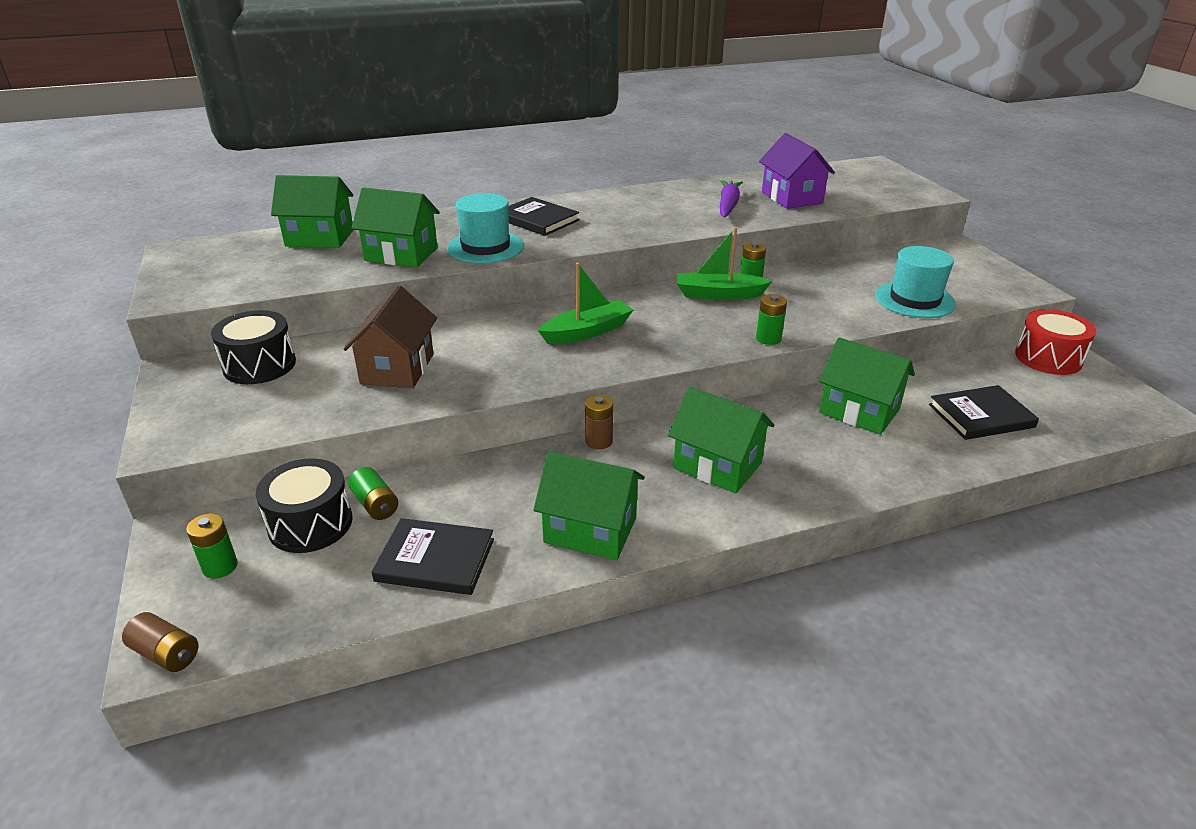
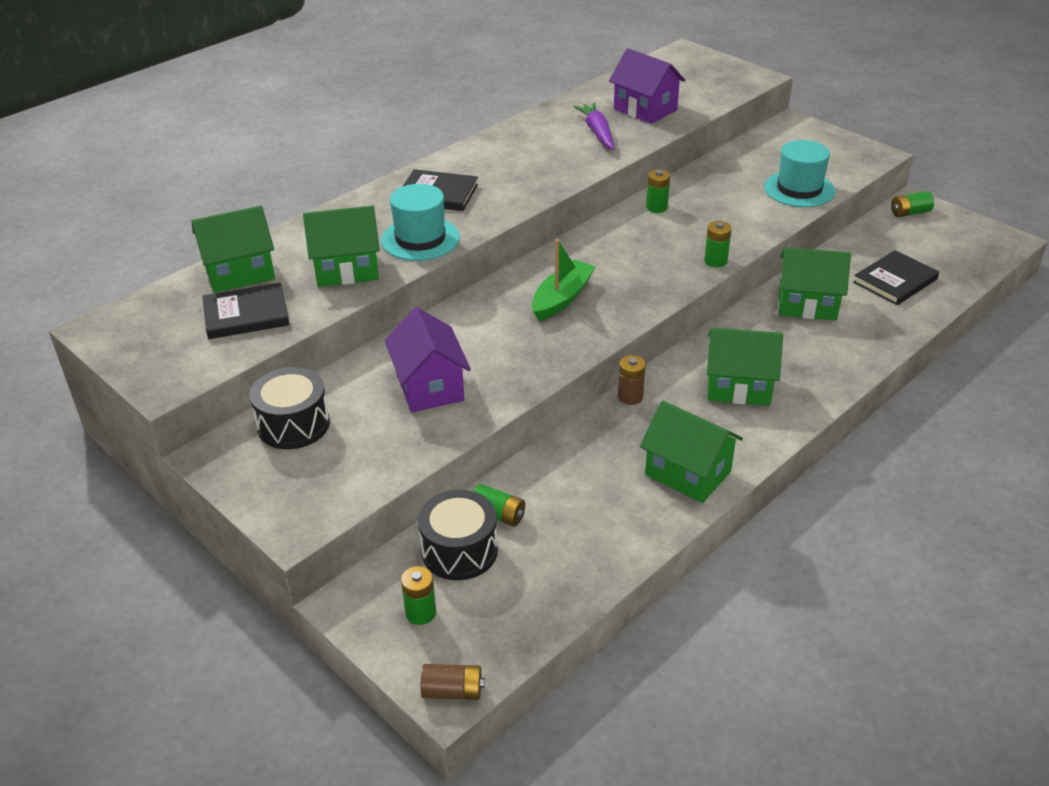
camera: 25 degrees left, 5 degrees up
brown house [344,286,437,388] -> purple house [385,307,471,412]
black book [372,518,494,595] -> black book moved to [202,283,289,339]
green house [533,452,645,560] -> green house turned 45 degrees clockwise [640,401,743,503]
green boat [677,227,772,300] -> none
red drum [1015,309,1096,375] -> green battery [891,191,934,217]

